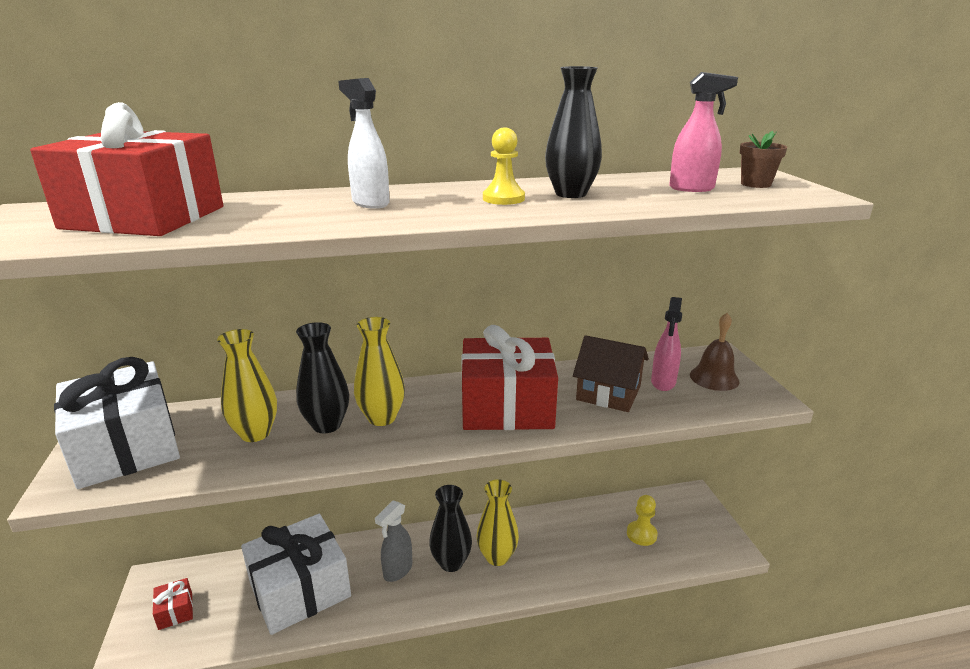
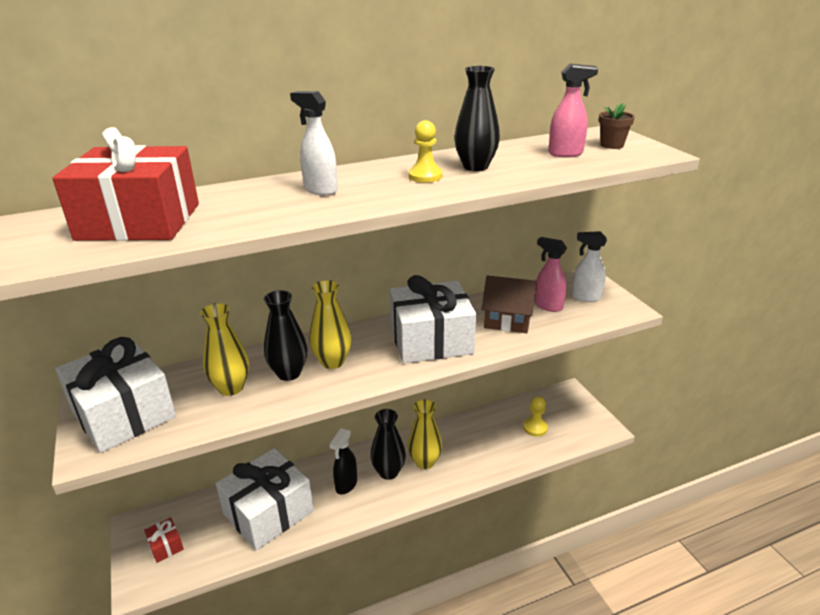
camera: 10 degrees left, 5 degrees up
grey spray bottle [375,501,412,582] -> black spray bottle [329,428,357,495]
red gift [461,325,558,430] -> white gift [389,275,476,363]
pink spray bottle [651,297,682,391] -> pink spray bottle turned 120 degrees clockwise [535,237,567,312]
brown bell [690,313,739,391] -> white spray bottle [572,231,607,302]

